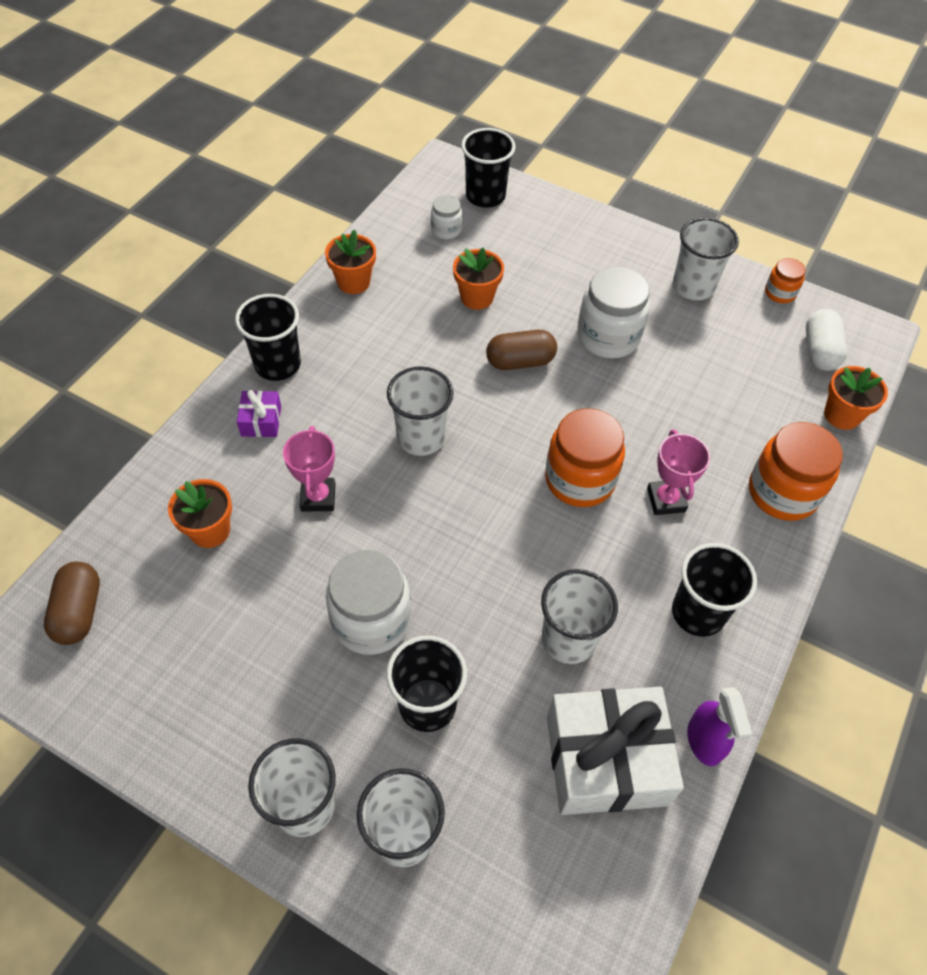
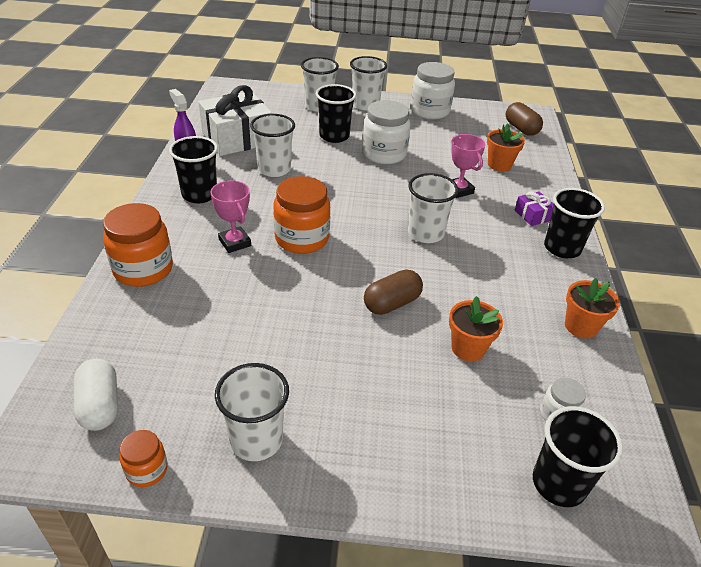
camera: 155 degrees right, 15 degrees down
white jar [577,266,650,359] -> white jar moved to [410,62,455,119]
orange flower pot [824,366,888,430] -> none

